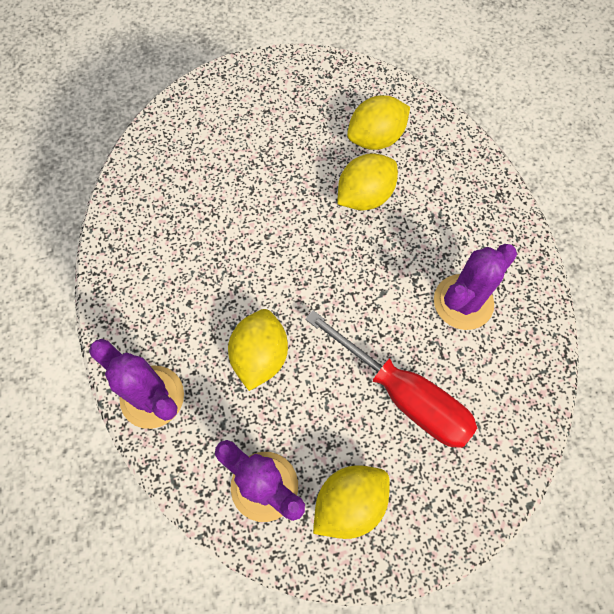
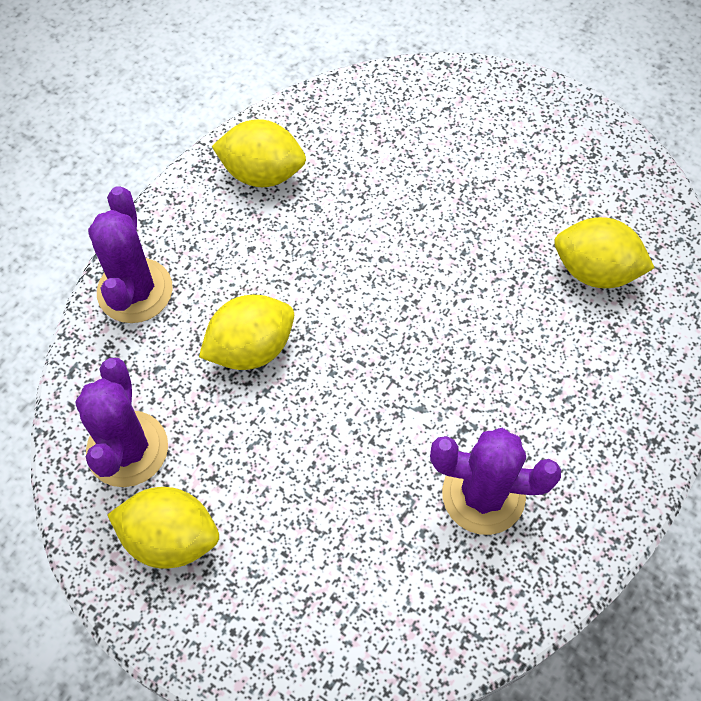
camera: 50 degrees right, 5 degrees down
red screwdriver [305,310,477,448] -> none
yellow lemon [338,153,398,211] -> yellow lemon moved to [211,119,306,187]

